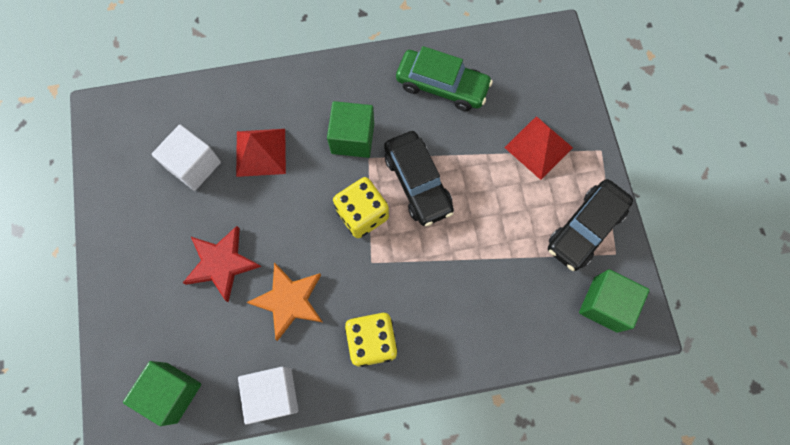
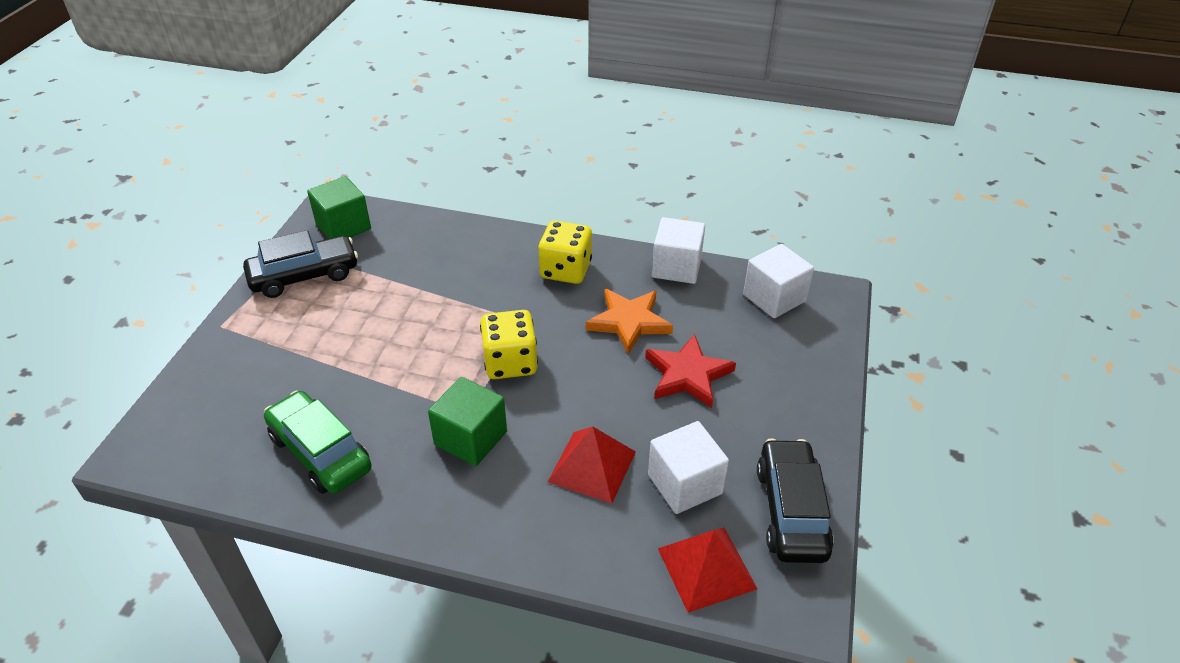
camera: 155 degrees left, 30 degrees down
green cube [123,361,201,426] -> white cube [743,244,814,318]
black car [384,131,454,226] -> black car moved to [757,438,834,563]
red pyramid [504,116,573,180] -> red pyramid moved to [658,528,757,613]

